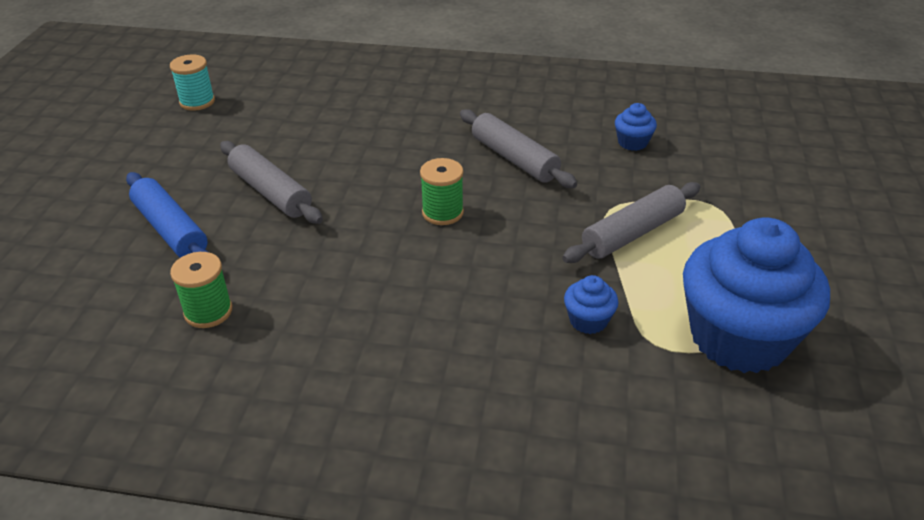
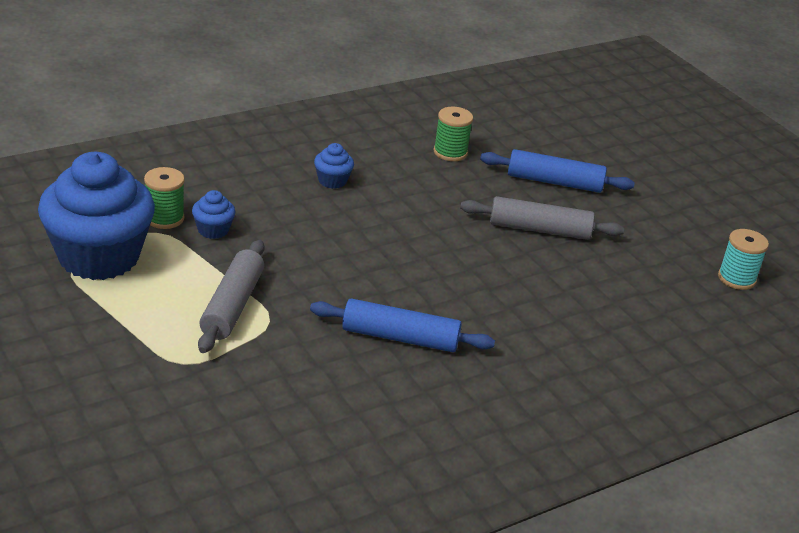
camera: 135 degrees right, 5 degrees down
green spool [420,158,464,225] -> green spool moved to [144,167,185,229]
grey rolling pin [460,109,577,188] -> blue rolling pin [310,298,495,352]
blue cupcake [615,103,657,151] -> blue cupcake moved to [314,143,354,189]

